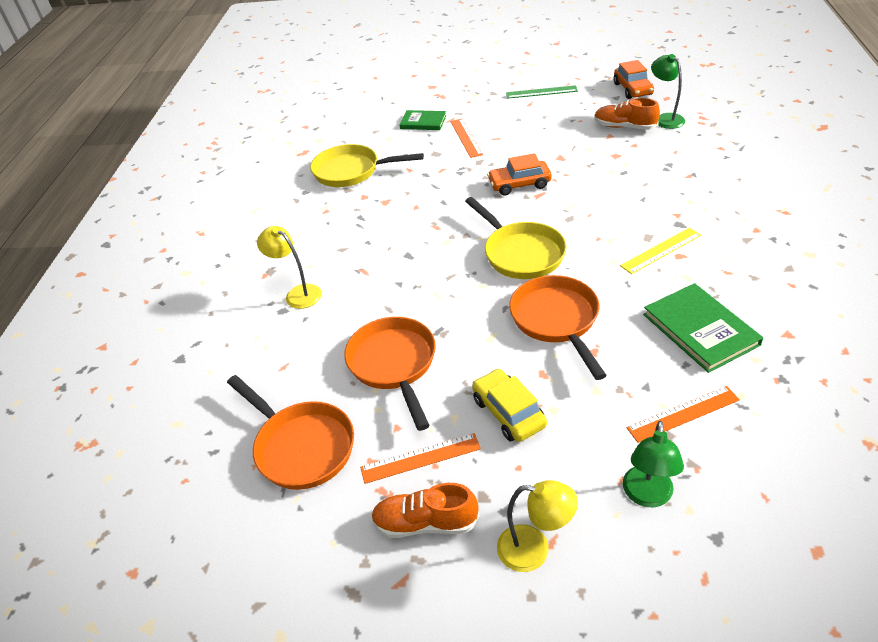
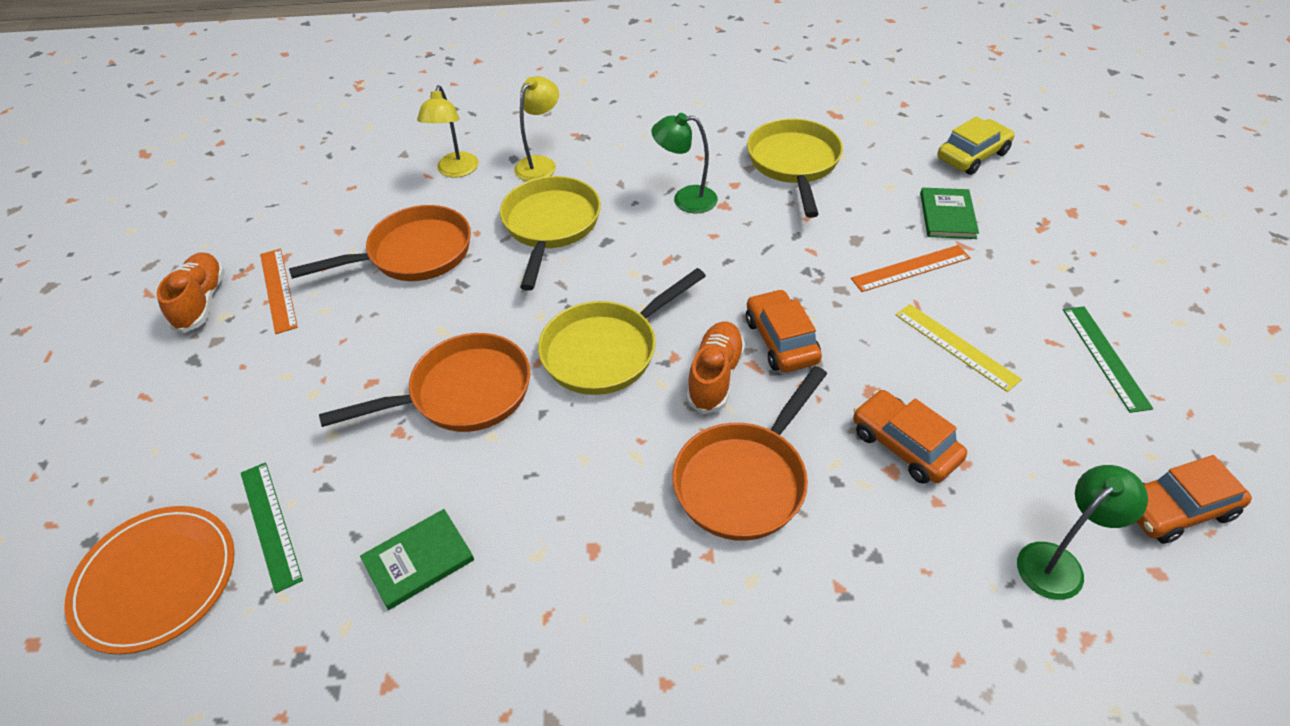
camera: 80 degrees right, 5 degrees up
orange pan [227,375,354,490] -> orange pan moved to [673,366,827,541]
yellow car [472,369,547,442] -> yellow car moved to [937,117,1014,175]
yellow lamp [497,480,578,572] -> yellow lamp moved to [417,85,479,178]
orange shoe [594,98,660,130] -> orange shoe moved to [686,322,745,414]
yellow ruler [620,228,701,274] -> yellow ruler moved to [896,304,1022,392]
green lamp [623,421,684,507] -> green lamp moved to [651,113,718,213]
orange ruler [626,386,740,443] -> green ruler [241,462,303,593]
green book [643,283,763,373] -> green book [360,509,474,610], size x0.65
none -> orange plate [65,506,235,654]
none -> yellow pan [500,176,601,291]
none -> orange car [853,390,967,484]

